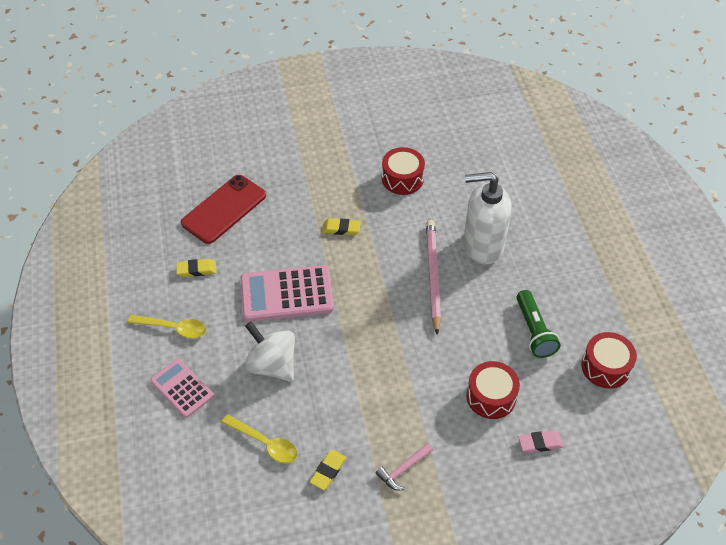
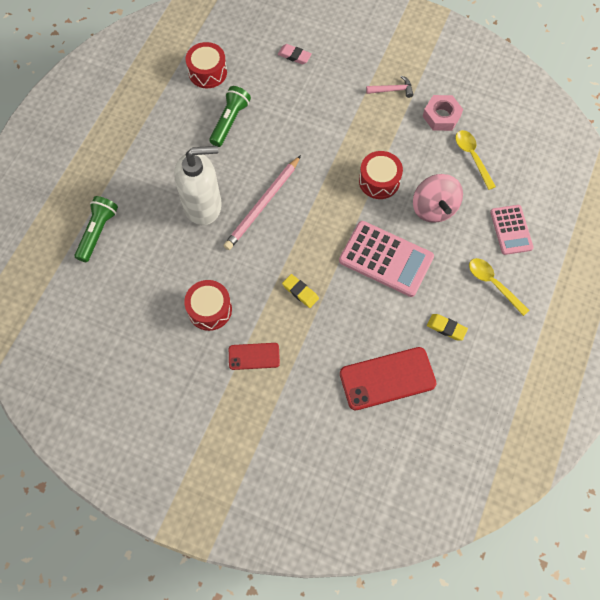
camera: 145 degrees left, 15 degrees up
white spinning top [245,322,295,382] -> pink spinning top [413,174,463,223]
yellow eraser [310,450,347,490] -> pink nut [423,95,463,131]
white soap dispenser [463,172,512,264] -> white soap dispenser turned 45 degrees counterclockwise [174,146,222,225]
red drum [466,361,520,419] -> red drum moved to [359,151,403,199]
none -> green flashlight [75,196,118,262]
none -> red phone [229,343,280,370]

